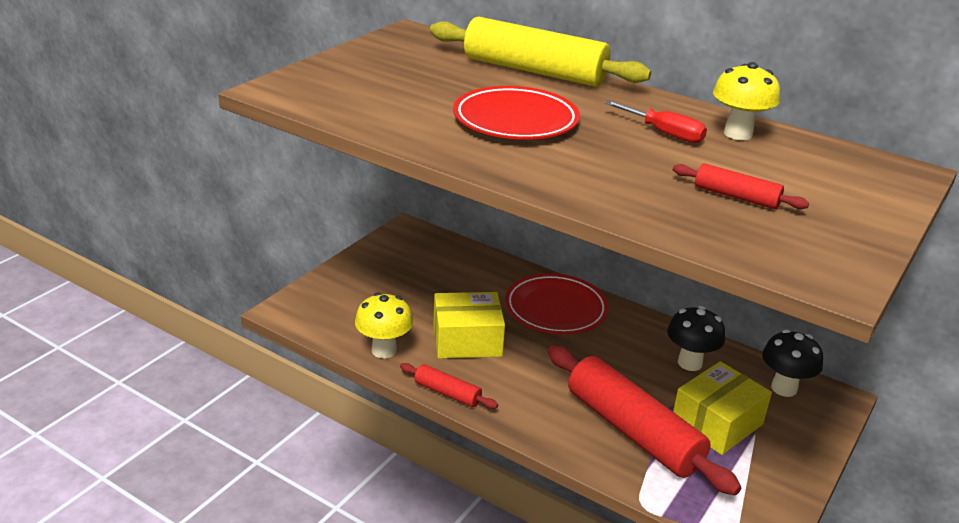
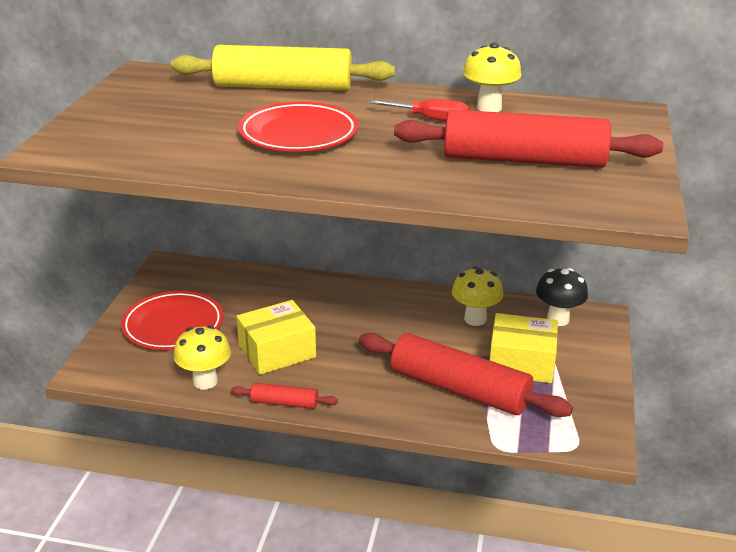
camera: 20 degrees left, 0 degrees up
red plate [505,273,609,334] -> red plate moved to [121,291,224,350]
black mushroom [667,306,725,371] -> yellow mushroom [452,267,503,326]
red rolling pin [673,163,809,209] -> red rolling pin [394,110,663,168], size x2.16
yellow box [673,361,772,455] -> yellow box turned 75 degrees clockwise [490,313,558,383]

